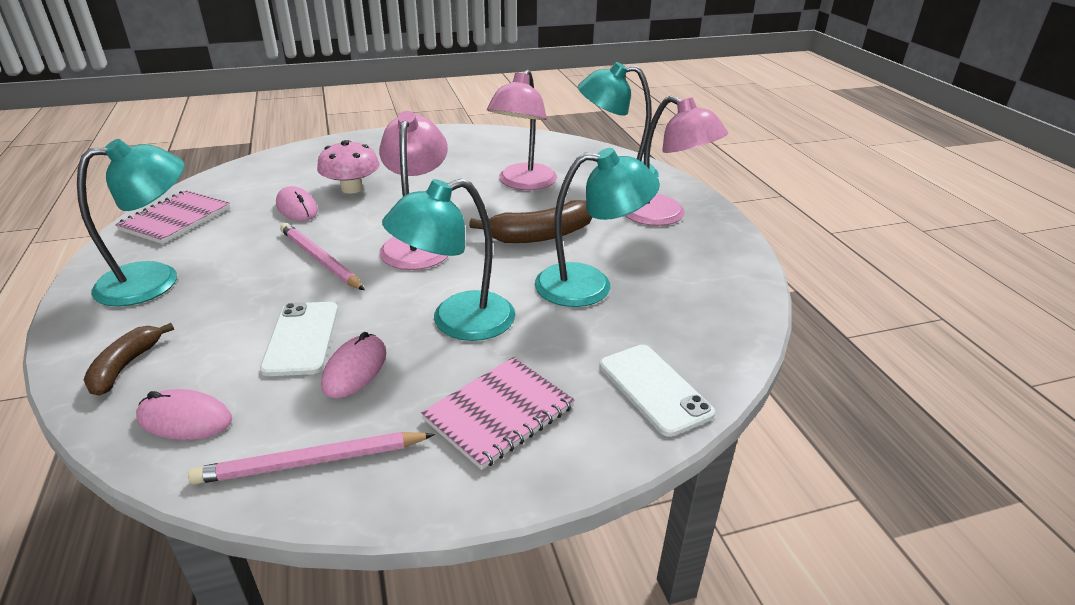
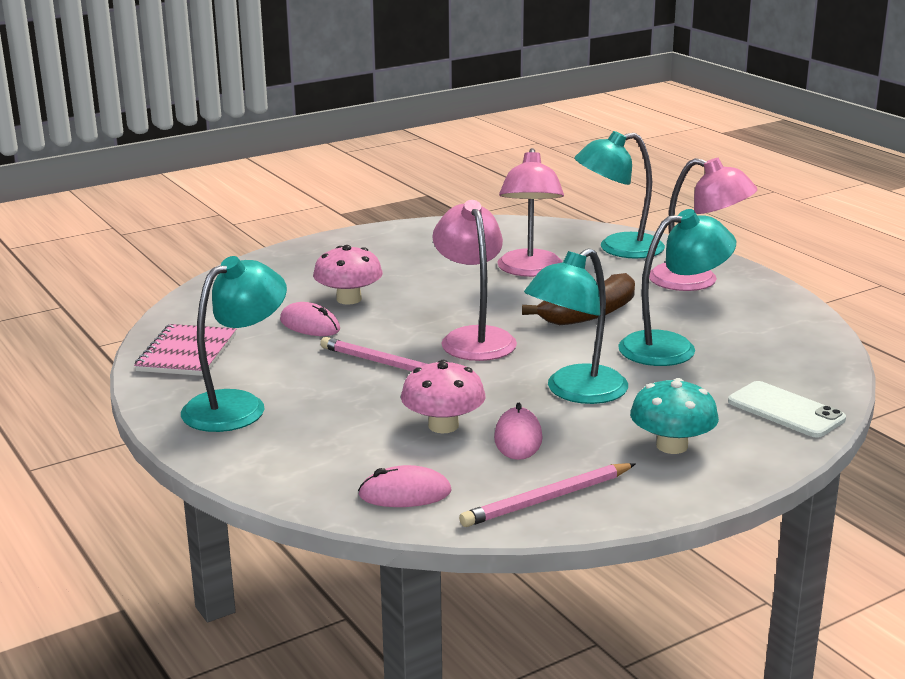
camera: 15 degrees left, 10 degrees down
brown banana [84,323,174,396] -> none
white phone [260,302,338,376] -> pink mushroom [401,360,485,433]
pink notebook [421,357,575,470] -> turquoise mushroom [630,378,719,454]

